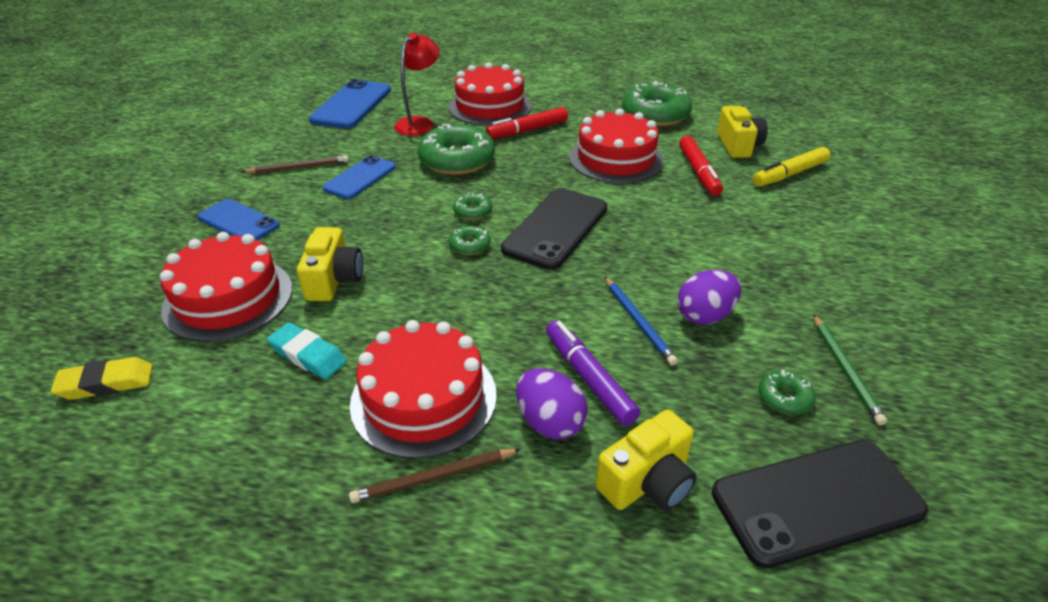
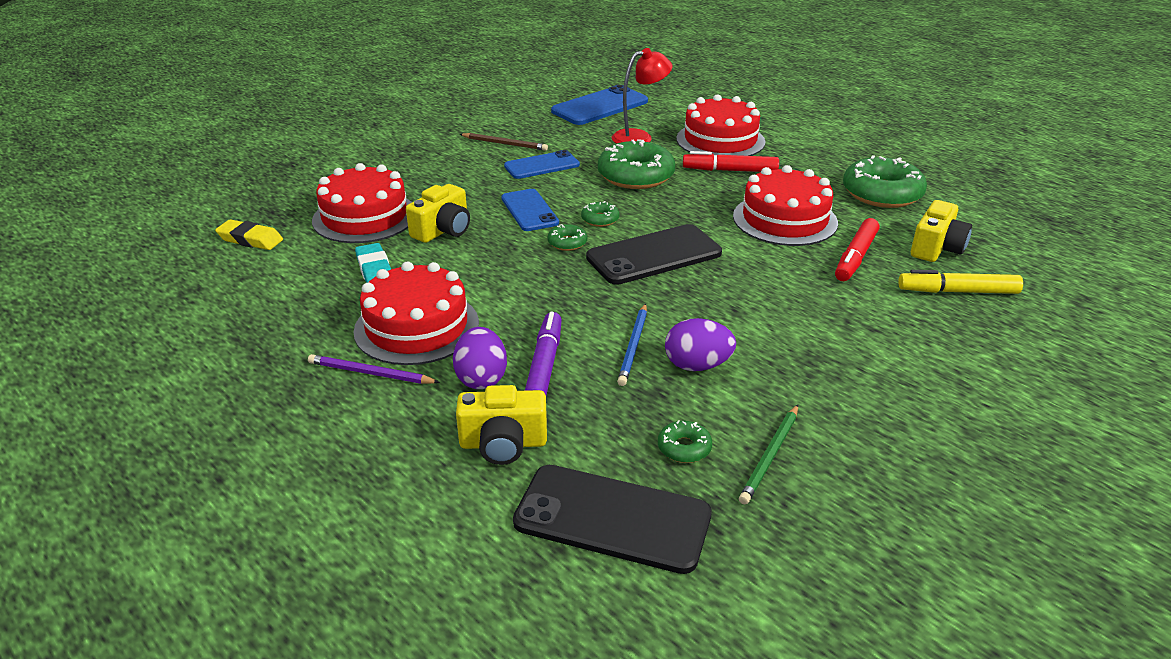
camera: 35 degrees right, 5 degrees down
blue phone [198,199,280,240] -> blue phone moved to [501,189,559,231]
brown pencil [349,449,521,503] -> purple pencil [308,354,440,384]

